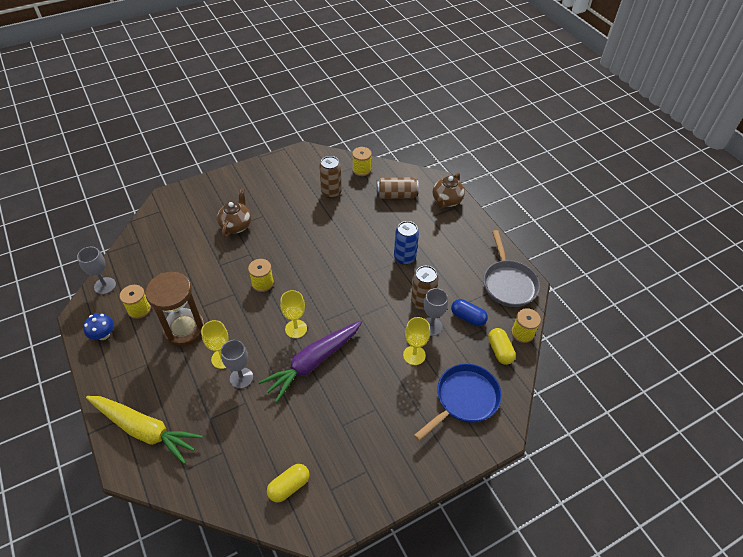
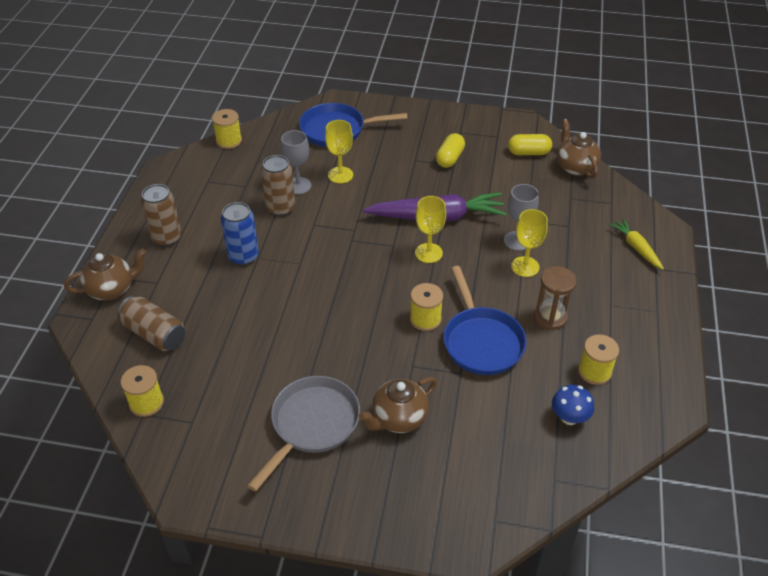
camera: 140 degrees left, 5 degrees down
grey goblet [77,247,116,294] -> none
blue mushroom [83,313,114,340] -> blue mushroom moved to [552,385,594,425]
yellow carrot [86,396,203,464] -> yellow carrot [609,218,664,270], size x0.52
brown hourglass [145,272,205,347] -> brown hourglass [534,266,577,330], size x0.61
brown can [319,156,342,198] -> brown can moved to [141,184,182,246]
blue capsule [451,299,488,326] -> none
grey pan [483,230,540,307] -> grey pan moved to [247,376,360,492]
yellow capsule [488,328,516,365] -> yellow capsule moved to [436,133,465,168]
none -> blue pan [443,266,527,375]
none -> brown teapot [557,119,601,179]

